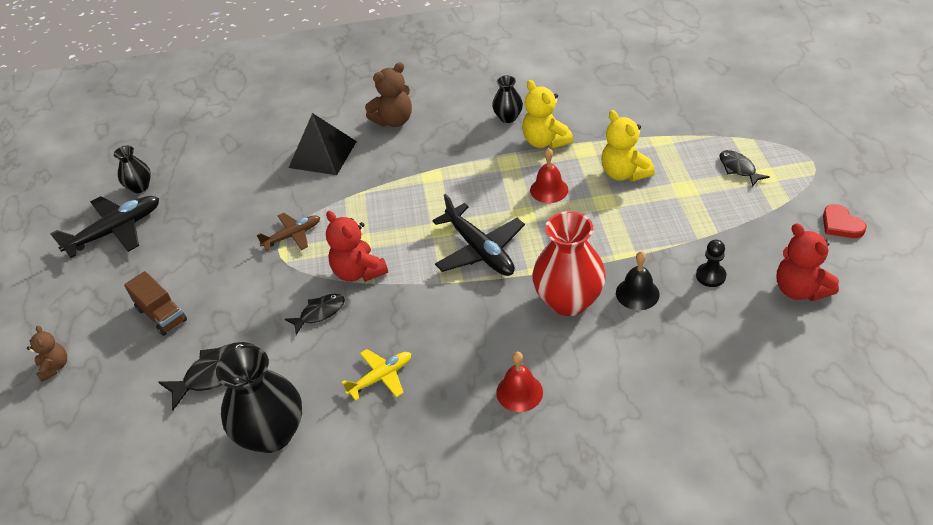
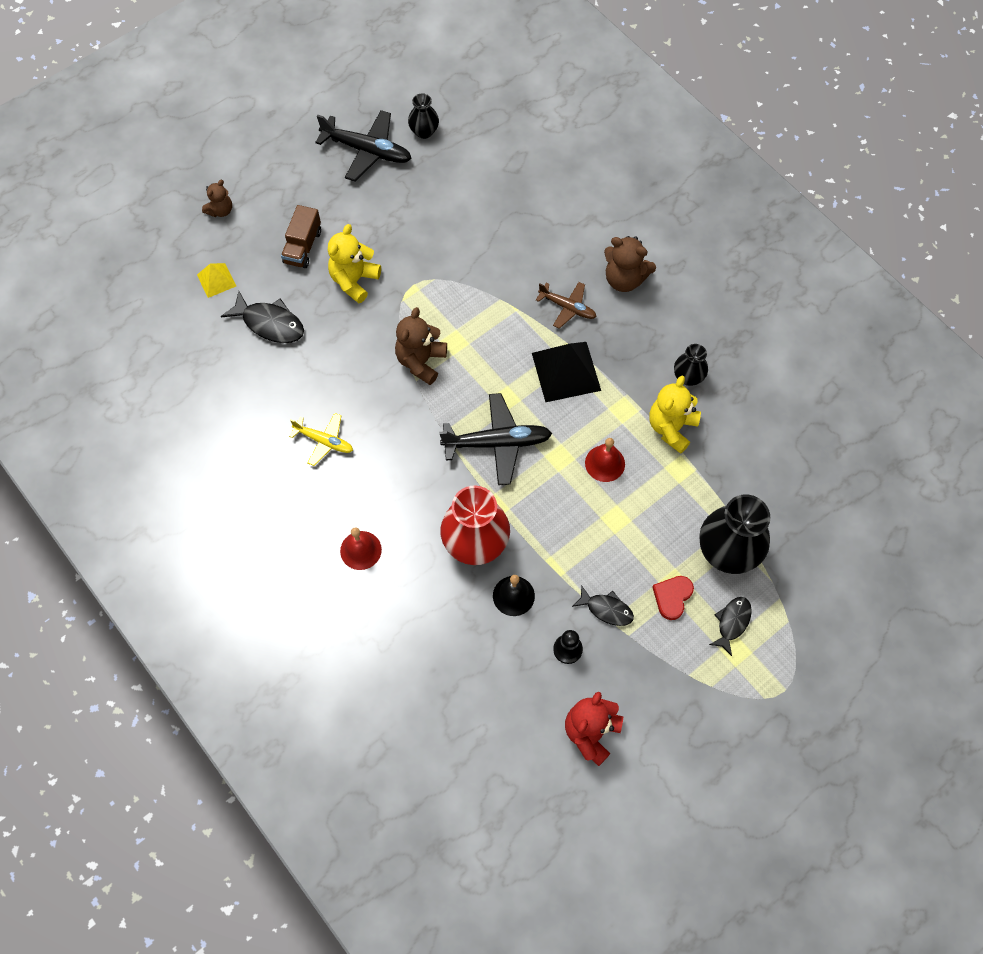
camera: 55 degrees right, 20 degrees up
black vase [216,345,302,453] -> black vase moved to [699,495,771,574]
brown plane [257,213,320,251] -> brown plane moved to [536,282,596,329]
black fish [285,294,345,335] -> black fish moved to [572,586,634,626]
black pyramid [289,113,357,175] -> black pyramid moved to [532,342,601,402]
red teddy bear [326,211,388,282] -> brown teddy bear [395,307,447,385]
black plane [433,194,525,276] -> black plane turned 120 degrees counterclockwise [439,393,552,485]
yellow teddy bear [601,110,655,182] -> yellow teddy bear moved to [328,224,381,303]
red heart [823,204,867,238] -> red heart moved to [652,576,694,620]
none -> yellow pyramid [197,263,236,298]

